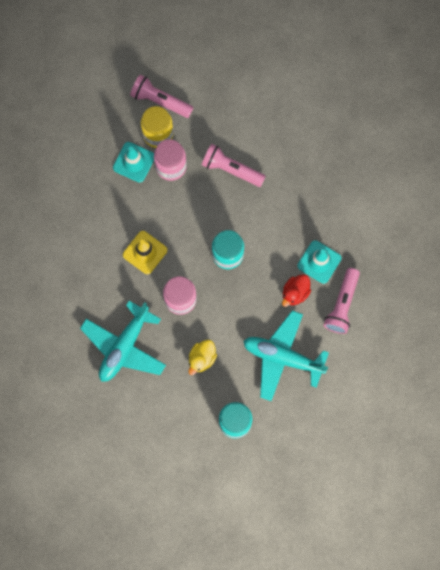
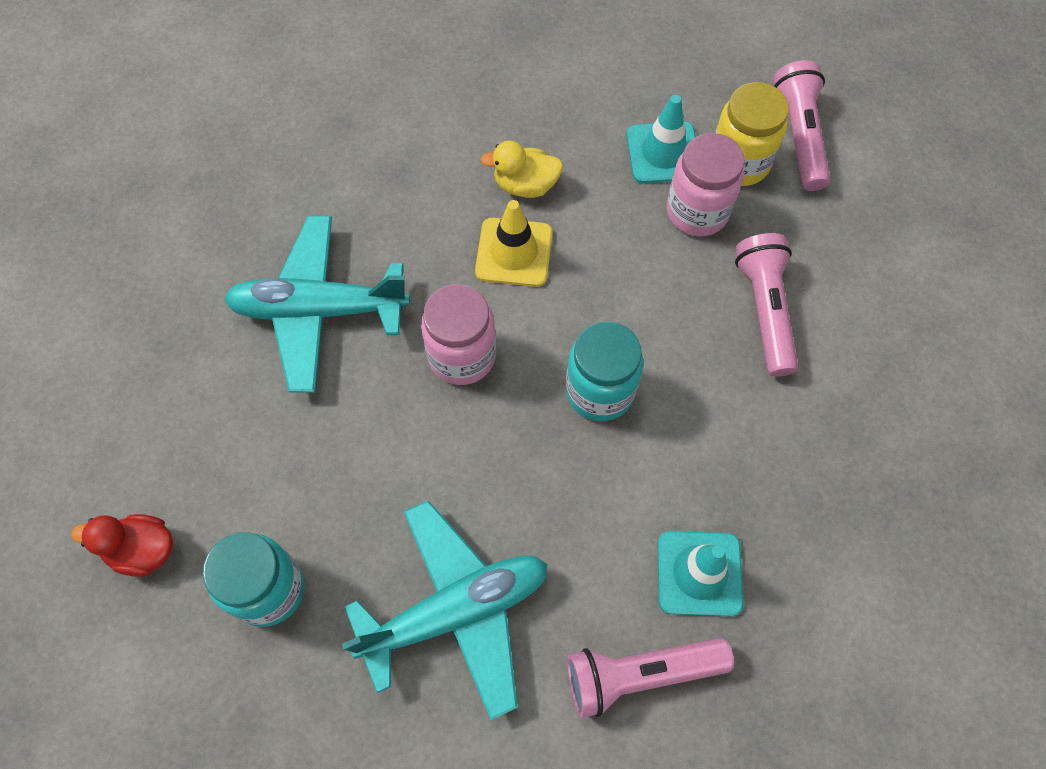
camera: 60 degrees right, 10 degrees down
yellow duck [188,340,217,375] -> yellow duck moved to [480,141,563,198]
turquoise plane [243,310,329,401] -> turquoise plane turned 75 degrees clockwise [342,500,548,720]
red duck [282,274,311,307] -> red duck moved to [71,514,173,577]

